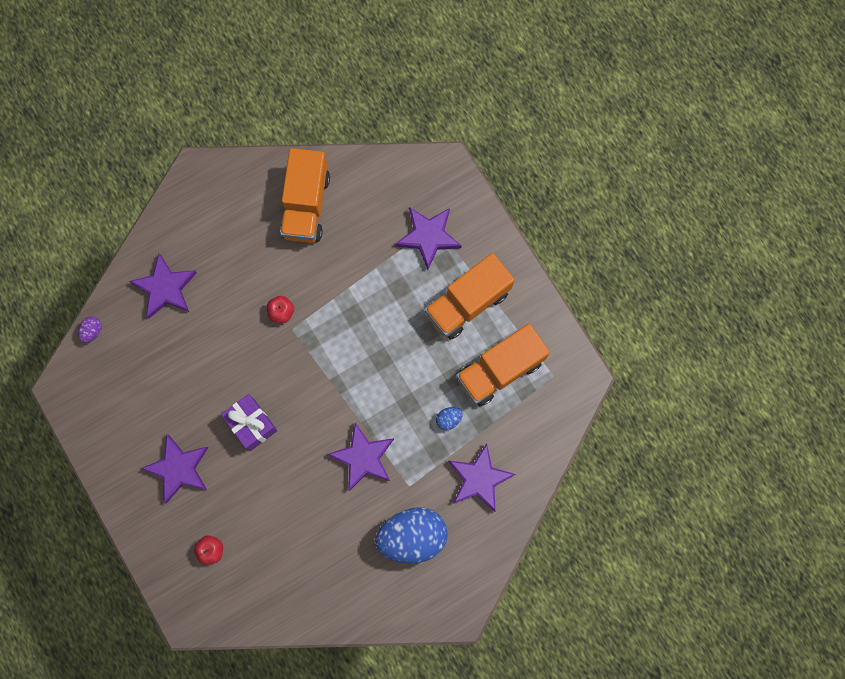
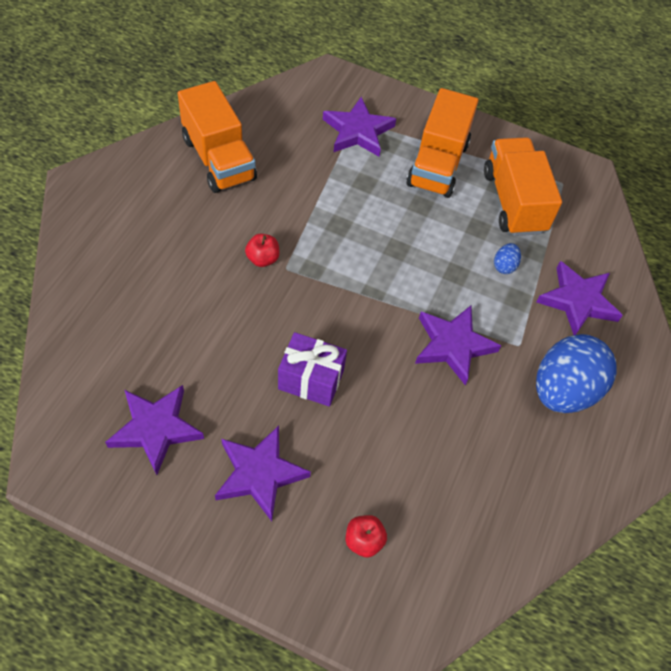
camera: 40 degrees left, 20 degrees down
purple egg [78,316,102,343] -> none
purple star [129,253,197,319] -> purple star moved to [105,385,204,475]
orange truck [456,324,550,406] -> orange truck turned 150 degrees clockwise [484,137,562,236]

